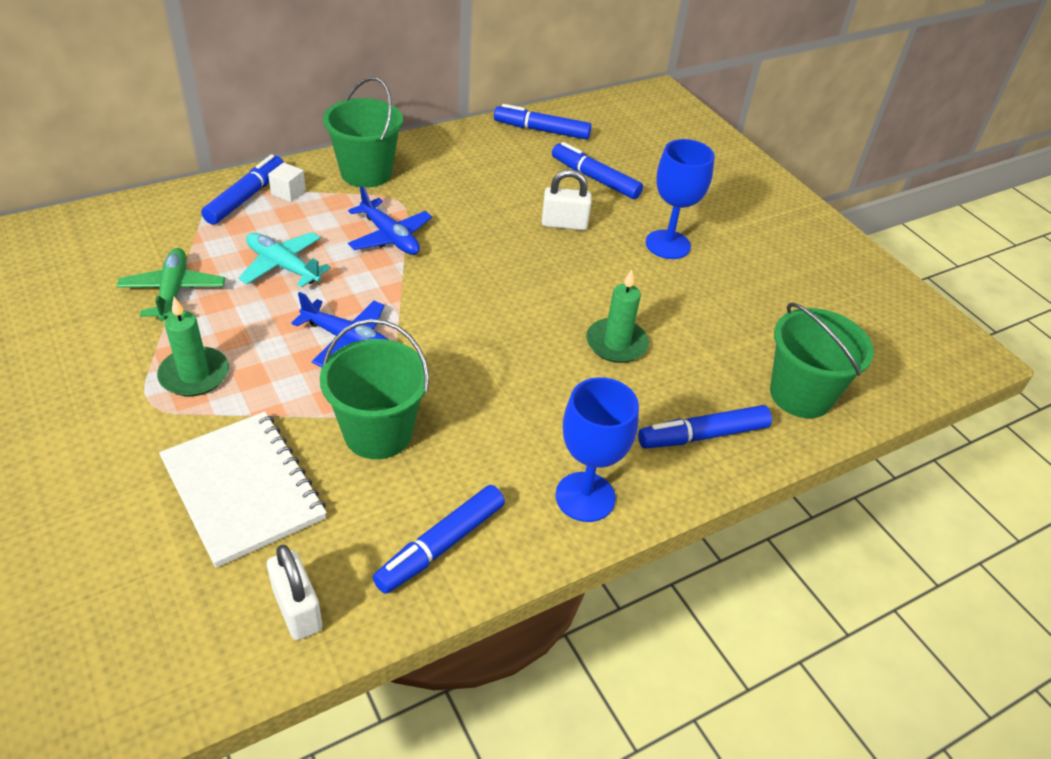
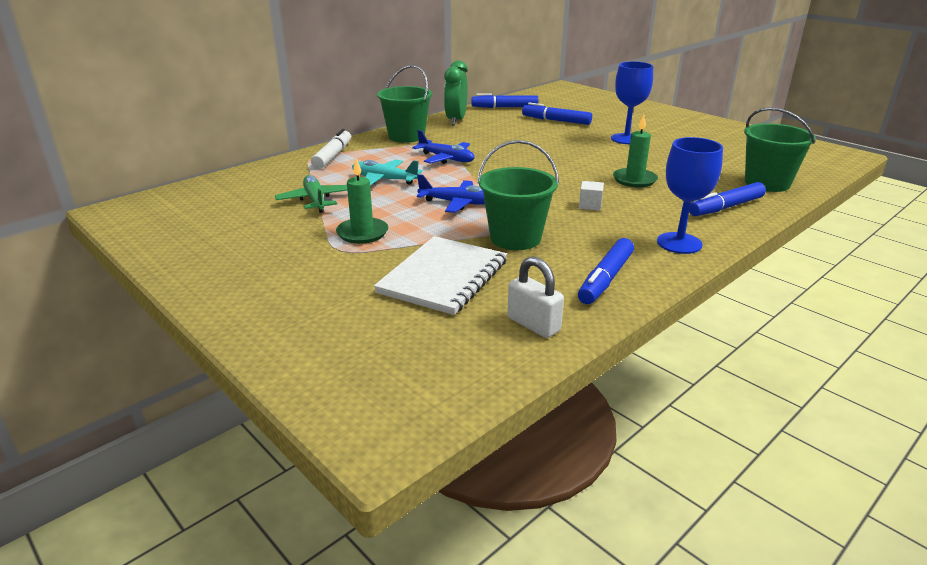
camera: 10 degrees left, 15 degrees down
white notebook [159,412,327,568] -> white notebook turned 75 degrees clockwise [374,236,507,315]
blue marker [201,154,284,225] -> white marker [311,129,351,169]
white cube [268,163,306,202] -> white cube moved to [579,181,604,211]
white padlock [542,169,592,230] -> none
none -> green clock [444,60,468,126]

